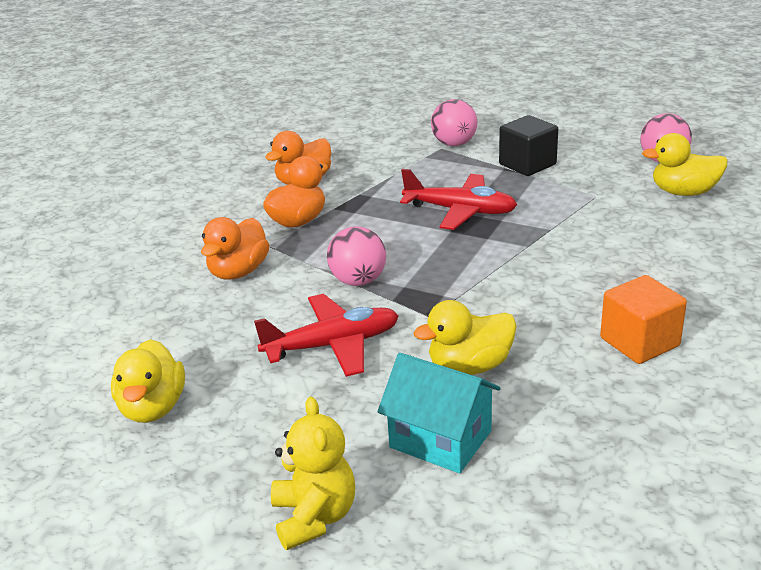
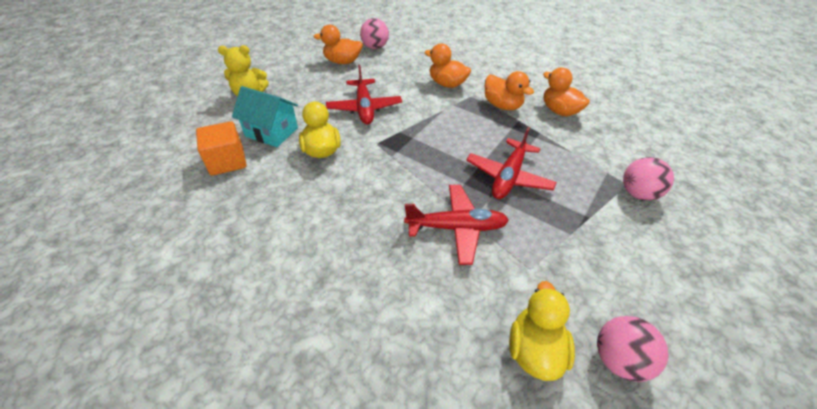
camera: 95 degrees right, 15 degrees up
yellow duck [111,339,185,423] -> orange duck [314,25,363,64]
pink ball [327,226,386,286] -> pink ball moved to [360,18,389,49]
turquoise house [378,353,501,473] -> turquoise house turned 75 degrees clockwise [232,86,298,147]
black cube [499,115,558,176] -> none
orange cube [600,275,687,364] -> orange cube moved to [196,121,247,176]
none -> red plane [404,185,509,265]

